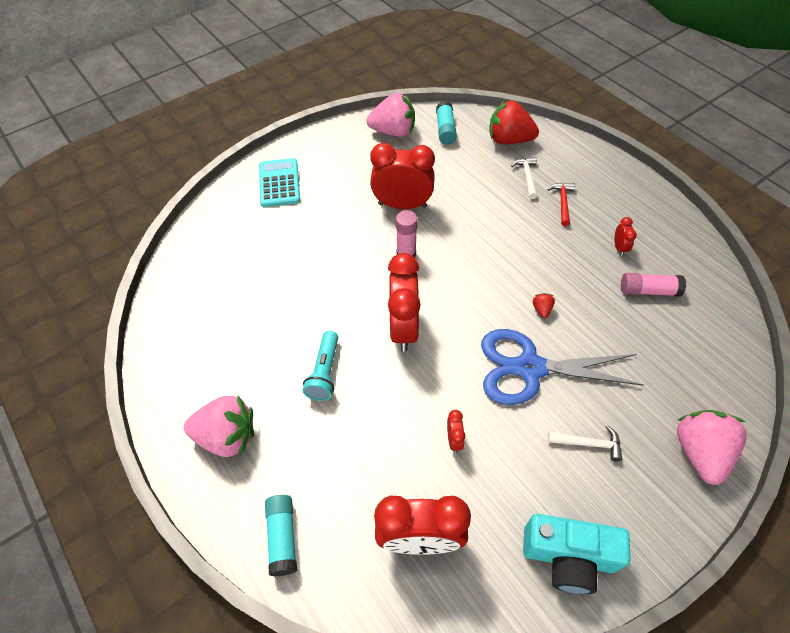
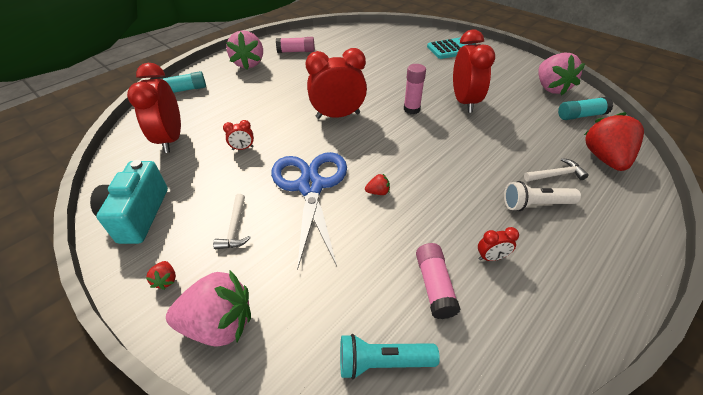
camera: 80 degrees right, 10 degrees down
turquoise flashlight [303,331,338,401] -> turquoise flashlight moved to [340,334,440,379]
red hammer [547,183,575,226] -> white flashlight [504,181,581,211]
none -> red strawberry [146,261,176,290]
none -> pink glue stick [276,37,315,53]

